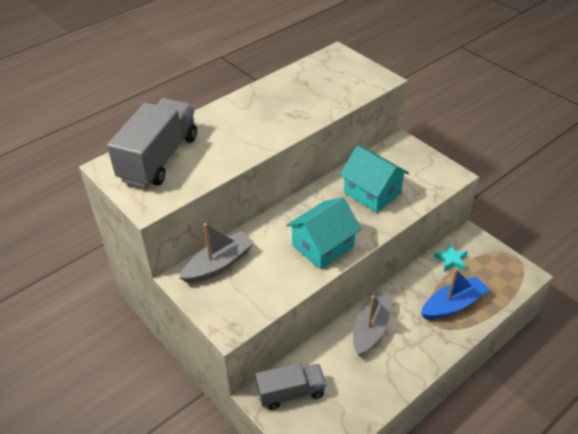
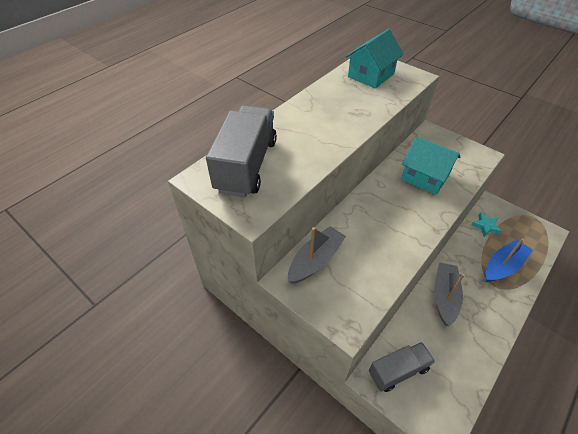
camera: 10 degrees left, 5 degrees up
turquoise house [286,197,362,269] -> turquoise house moved to [346,29,404,89]

